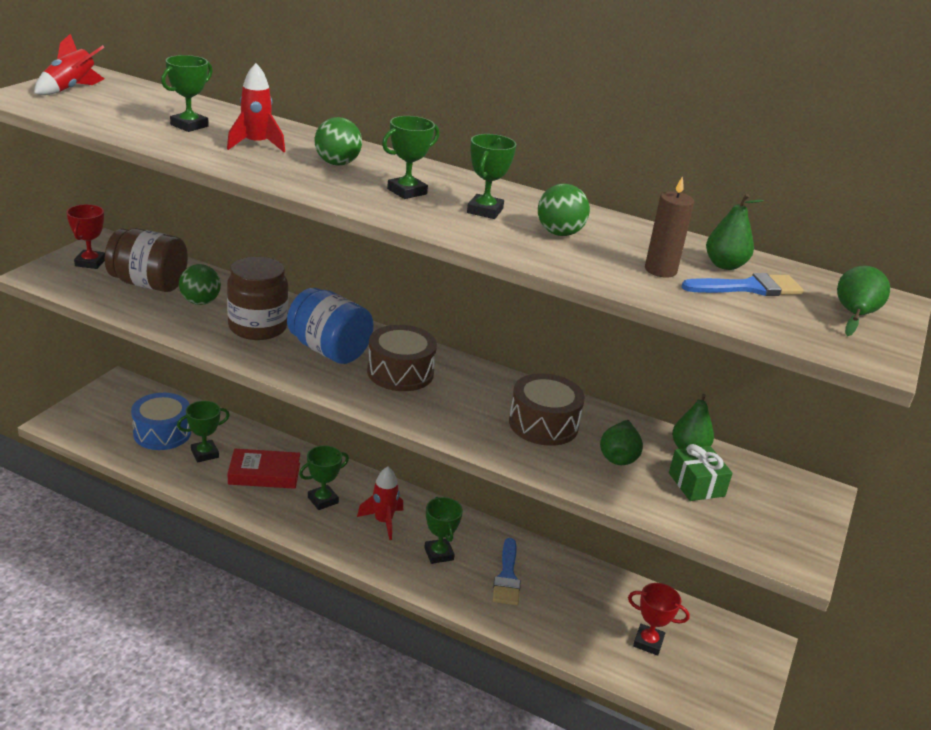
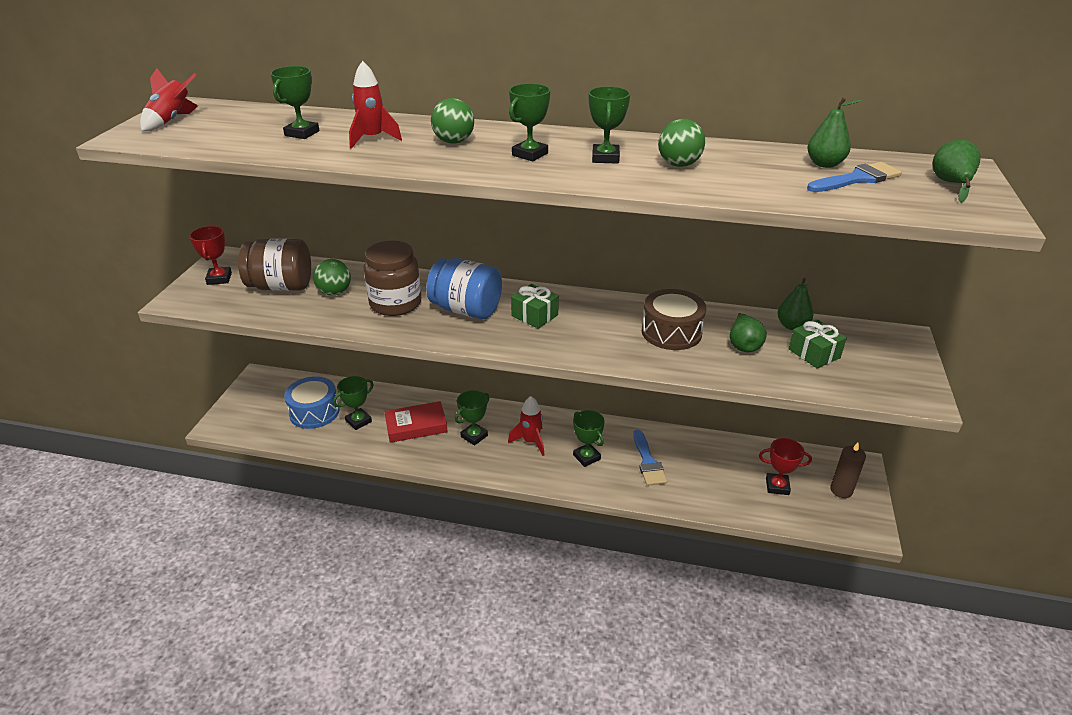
camera: 10 degrees left, 5 degrees up
brown drum [367,325,437,391] -> green gift [511,284,559,329]
brown candle [645,176,694,278] -> brown candle moved to [830,443,866,498]

